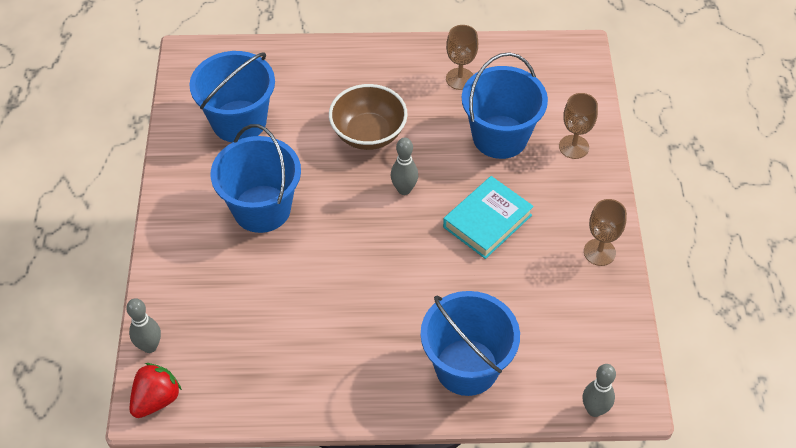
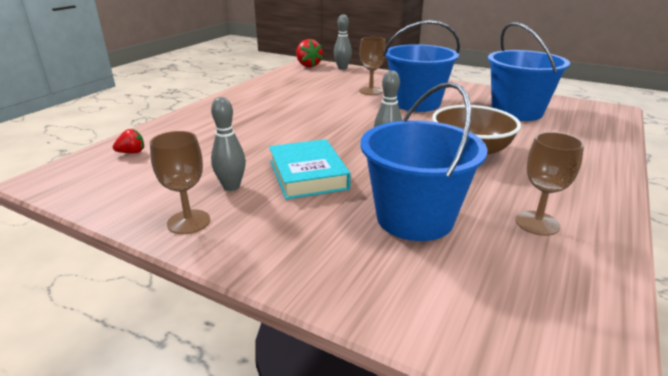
camera: 120 degrees right, 25 degrees down
blue bucket [421,291,520,396] -> none
brown goblet [559,93,598,159] -> brown goblet moved to [359,37,386,95]
grey bowling pin [583,364,616,417] -> grey bowling pin moved to [211,97,246,191]
none -> red strawberry [113,129,144,153]

